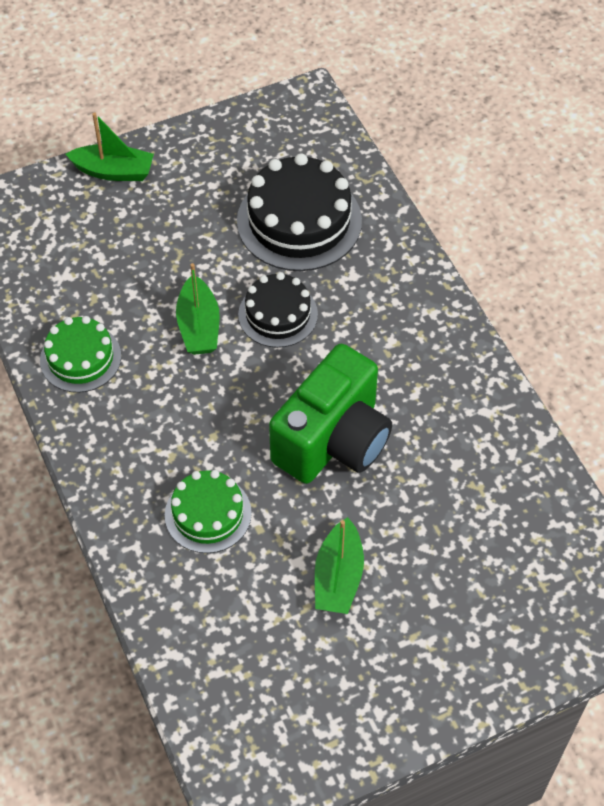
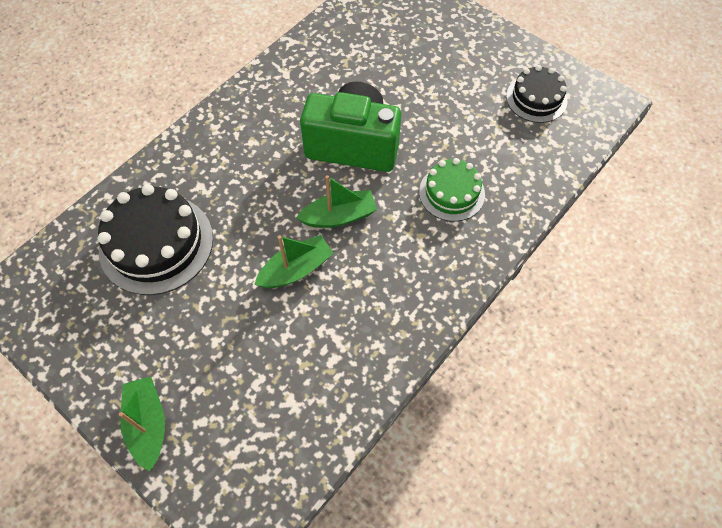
camera: 115 degrees left, 5 degrees up
green cake [40,316,121,393] -> none
black cake [238,272,318,348] -> black cake moved to [506,65,568,123]
green boat [315,517,364,614] -> green boat moved to [296,175,377,228]

